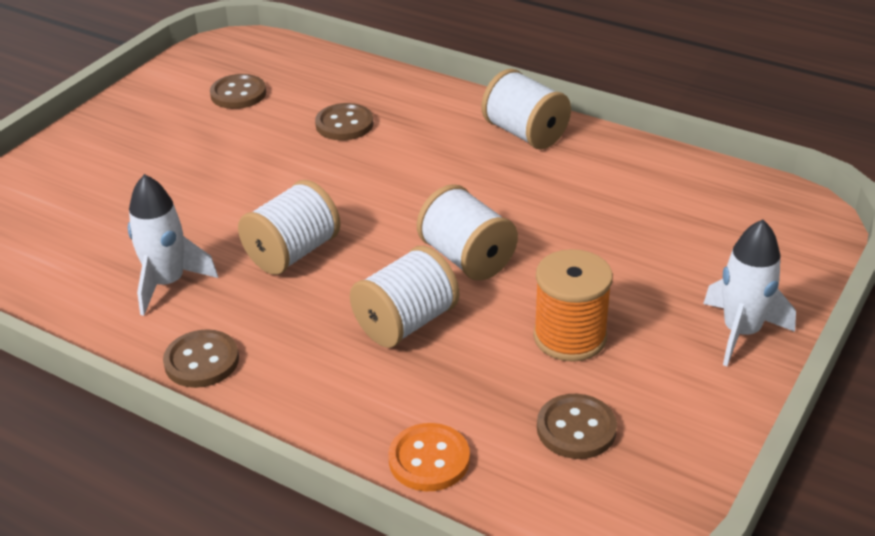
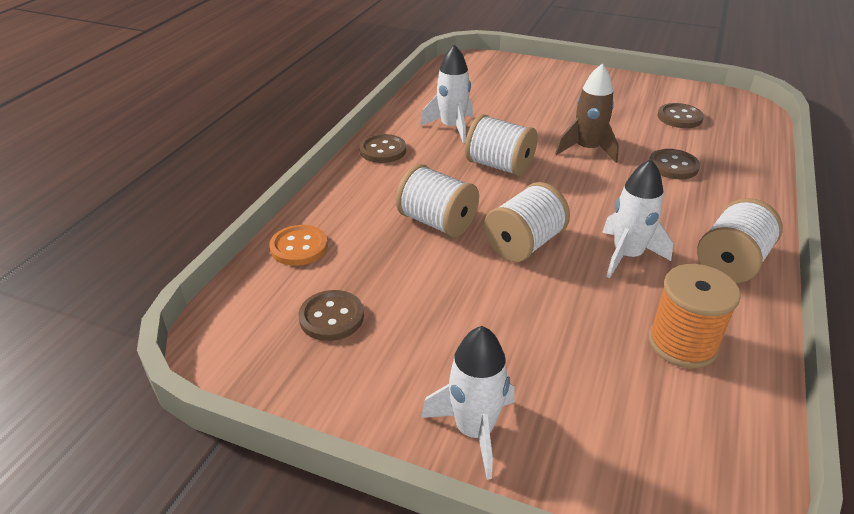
camera: 80 degrees right, 0 degrees up
orange spool [533,249,613,362] -> orange spool moved to [648,264,741,368]
none -> brown rocket [555,63,619,163]
none -> white rocket [602,159,673,279]

